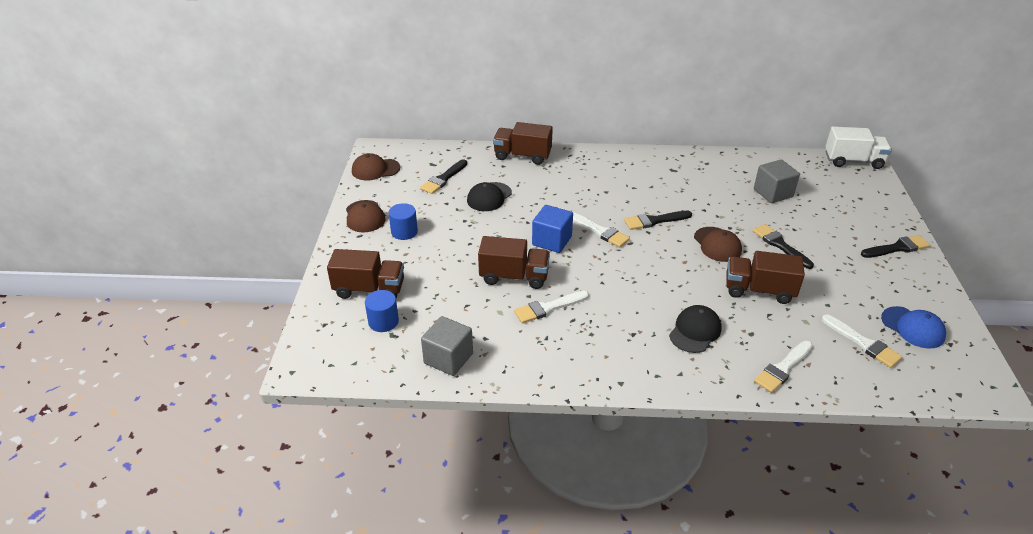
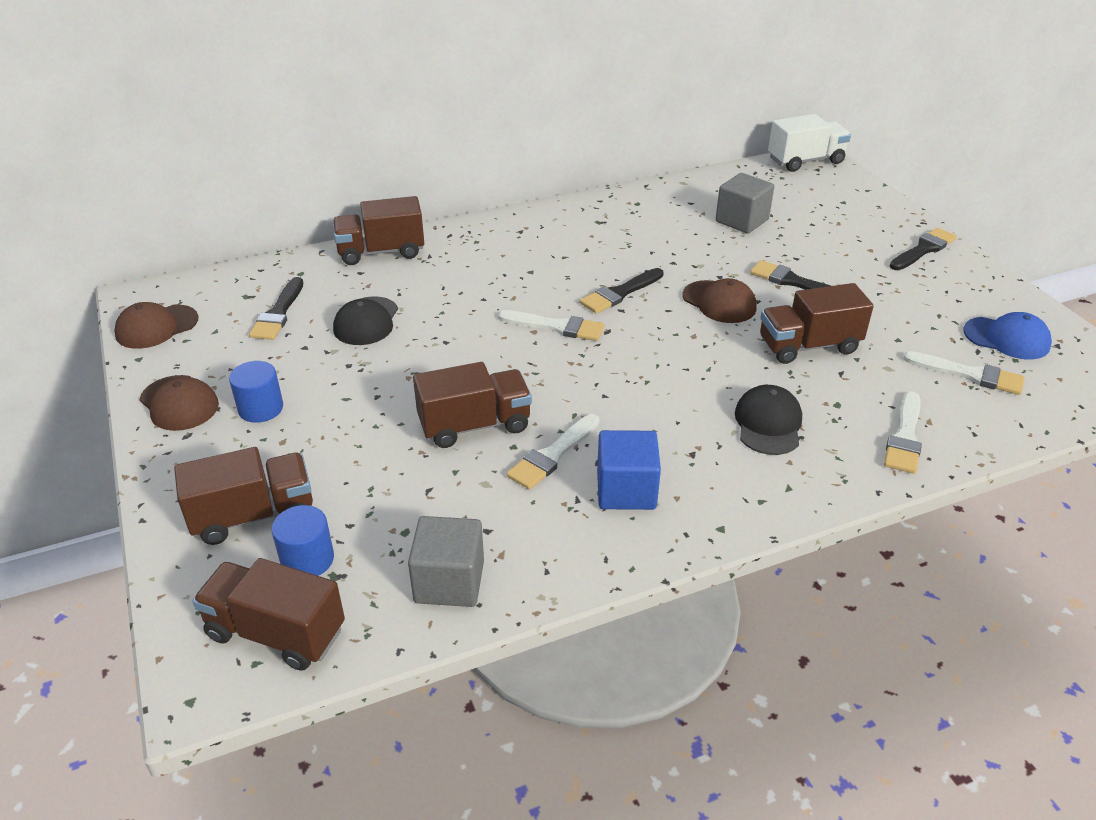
camera: 25 degrees left, 0 degrees up
blue cube [532,205,573,253] -> blue cube moved to [597,430,661,510]
none -> brown truck [192,558,345,671]

